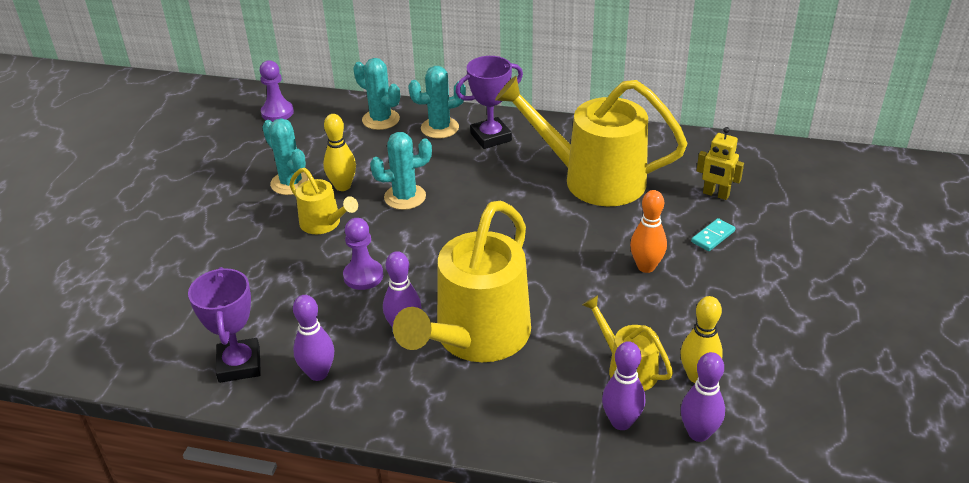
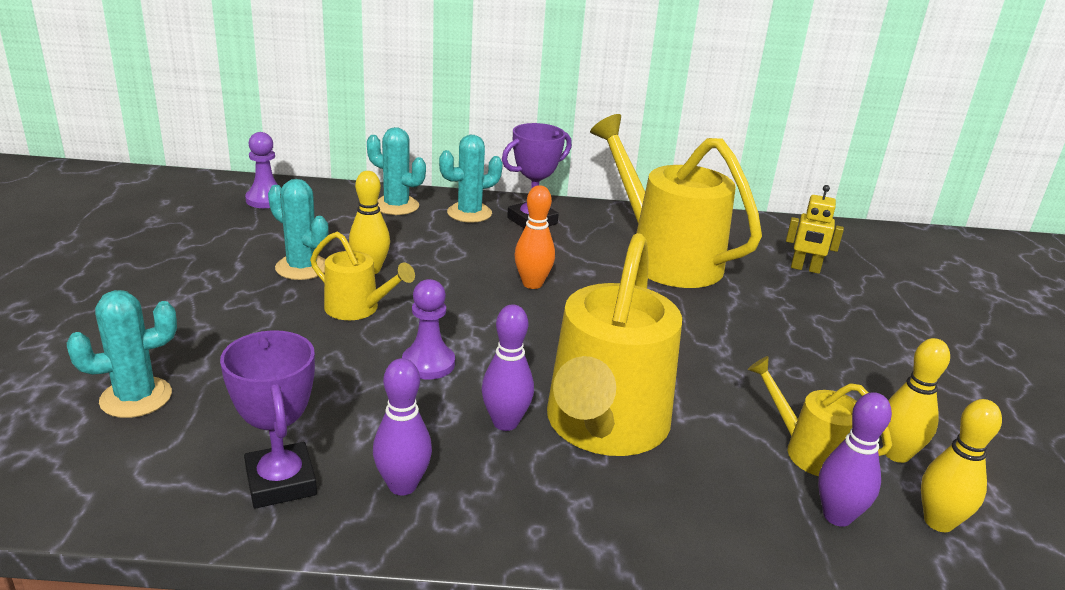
camera: 15 degrees left, 10 degrees down
turquoise cactus [370,132,432,210] -> turquoise cactus moved to [67,290,177,418]
yellow watering can [495,76,687,207] -> yellow watering can turned 45 degrees clockwise [590,114,762,288]
orange bowling pin [630,190,667,273] -> orange bowling pin moved to [515,185,555,289]
purple bowling pin [681,352,725,442] -> yellow bowling pin [921,399,1002,532]
turquoise domino [691,218,736,251] -> none

